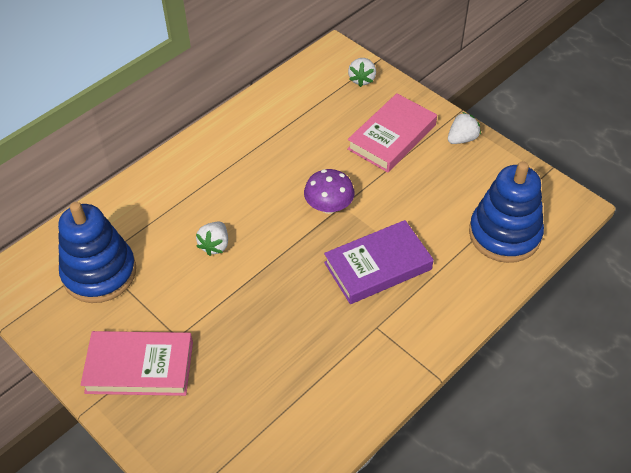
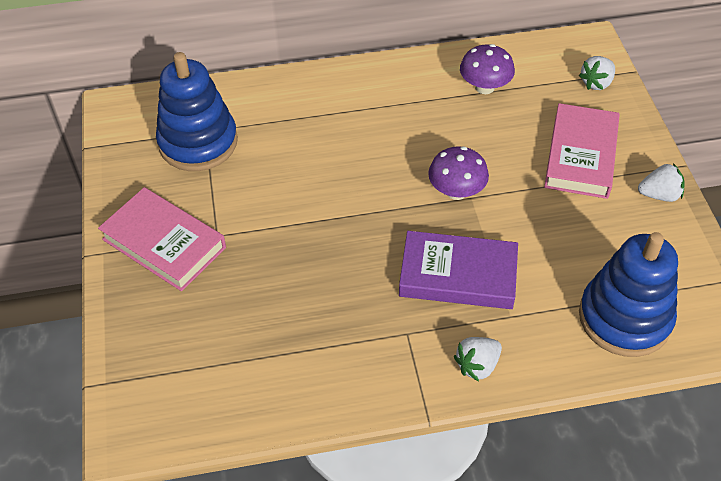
camera: 35 degrees right, 0 degrees up
white strawberry [196,222,228,256] -> white strawberry moved to [454,337,502,381]
pink book [347,93,437,172] -> pink book turned 60 degrees counterclockwise [544,103,620,199]
none -> purple mushroom [460,44,515,94]

